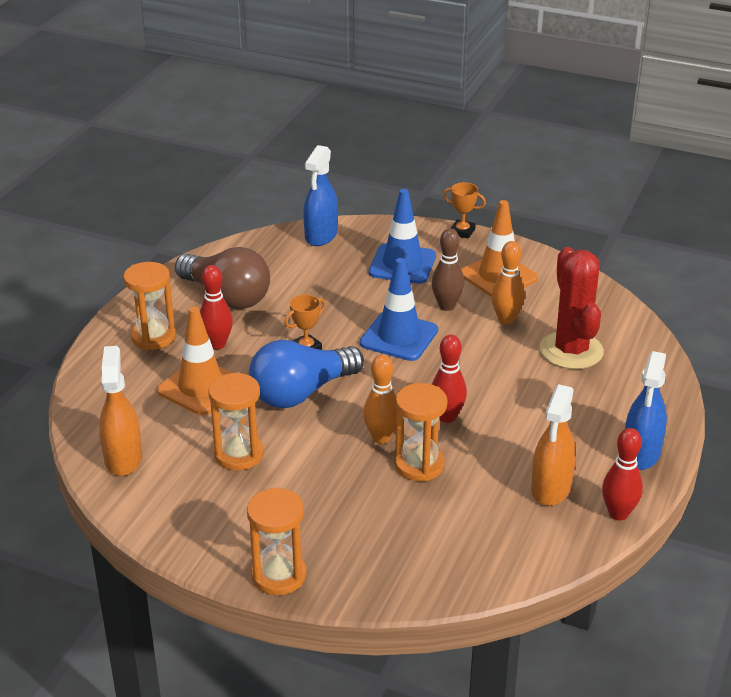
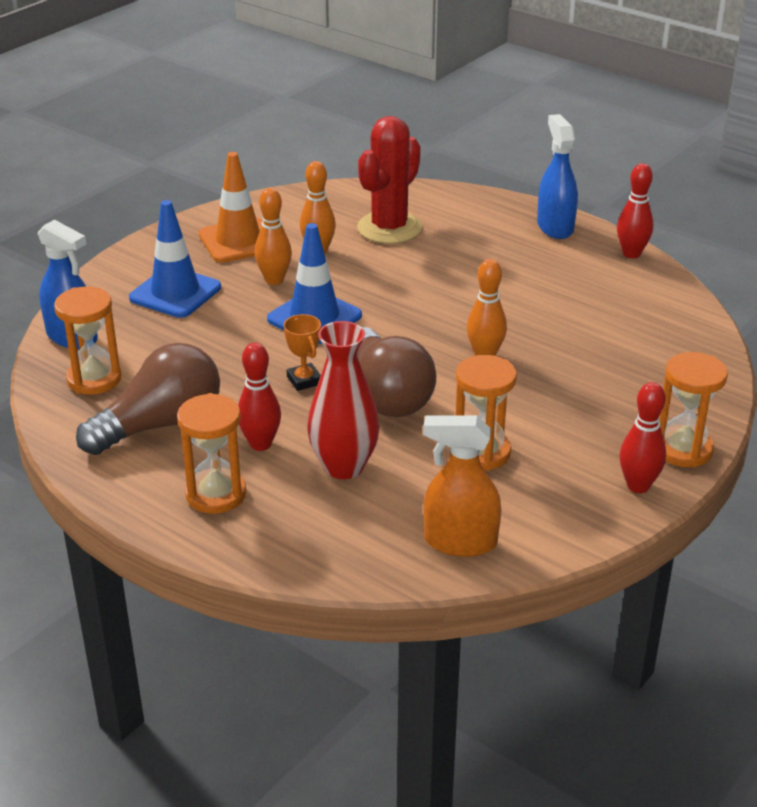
camera: 75 degrees left, 0 degrees up
orange traffic cone [157,306,232,415] -> red vase [307,321,380,479]
blue light bulb [249,340,364,408] -> brown light bulb [357,327,436,417]
orange hourglass [394,383,447,482] -> orange hourglass moved to [54,286,122,395]
brown bowling pin [432,228,464,311] -> orange bowling pin [255,188,292,285]
red bowling pin [432,335,467,423] -> red bowling pin moved to [620,382,666,493]
orange trophy [443,182,486,239] -> none
orange spray bottle [531,384,576,506] -> none
red cactus [540,247,604,369] -> red cactus turned 60 degrees counterclockwise [357,116,422,244]
blue spray bottle [625,351,667,470] -> blue spray bottle turned 135 degrees counterclockwise [537,114,578,239]

